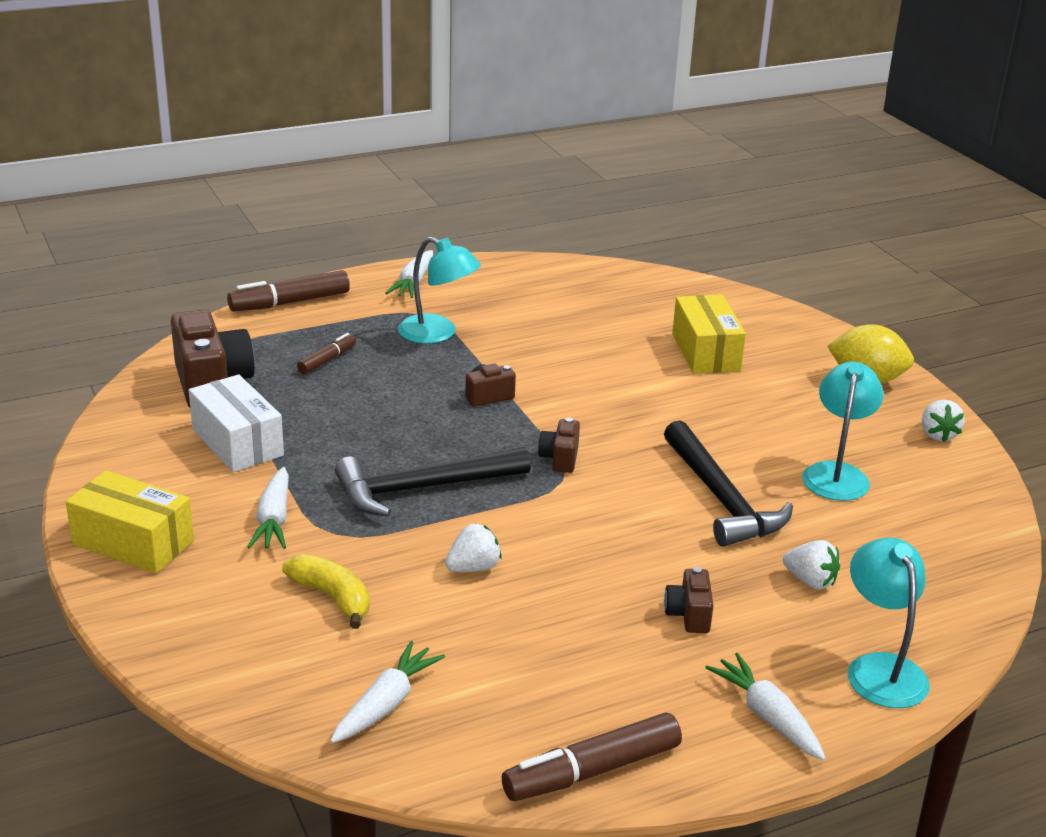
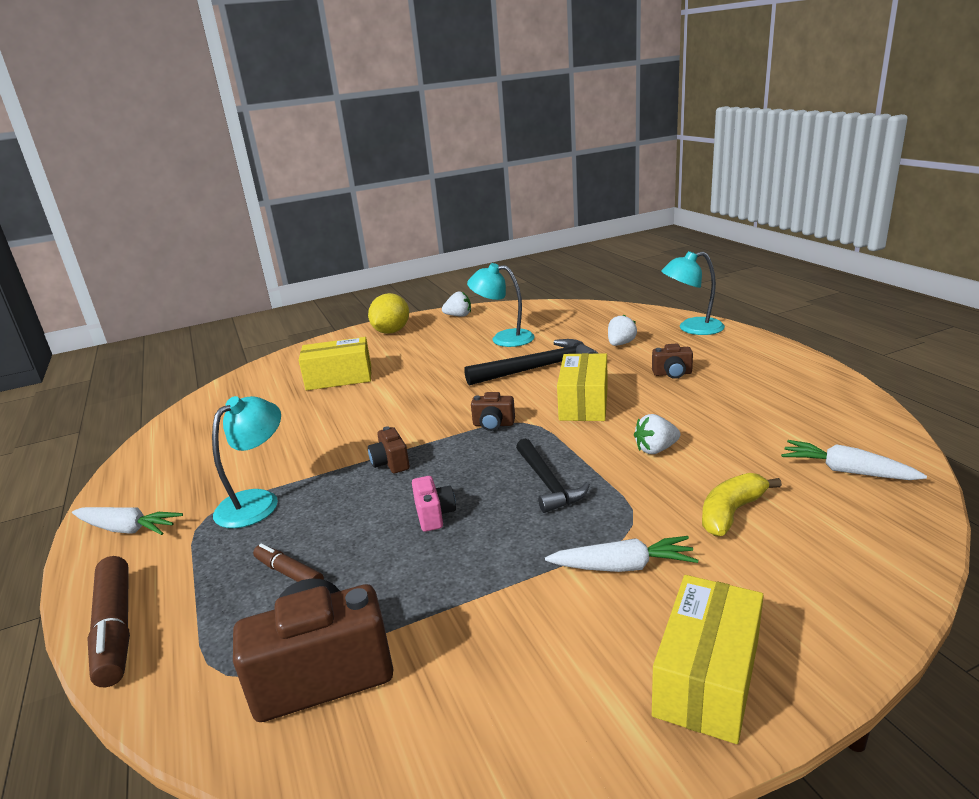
camera: 85 degrees left, 5 degrees down
white box [189,374,284,472] -> none
black hammer [335,447,531,517] -> black hammer [516,438,590,513], size x0.66
white strawberry [445,523,502,572] -> white strawberry turned 75 degrees counterclockwise [634,414,681,454]
brown marker [502,712,682,801] -> none
white carrot [705,653,826,761] -> none
none -> pink camera [412,476,456,532]
none -> yellow box [557,353,608,421]

